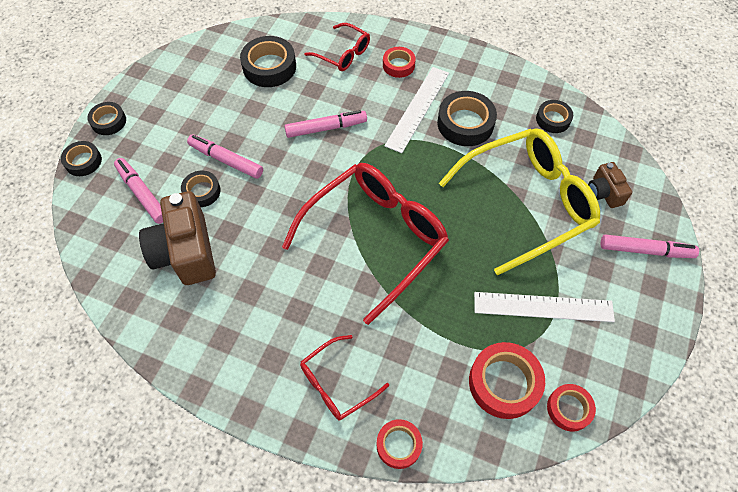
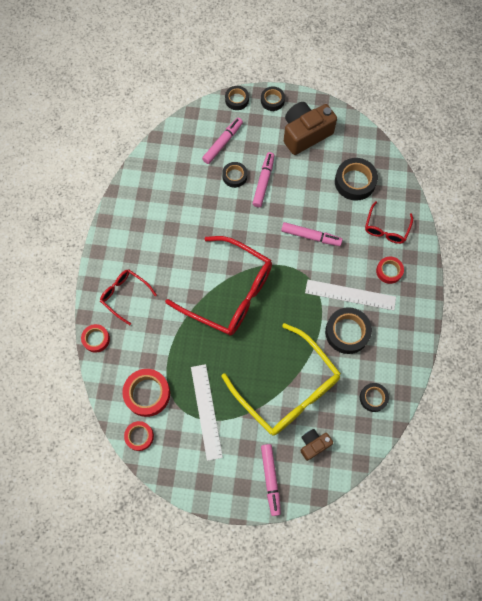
camera: 75 degrees right, 10 degrees up
brown camera [139,191,216,285] -> brown camera moved to [284,102,337,155]
pink marker [284,110,367,138] -> pink marker turned 45 degrees counterclockwise [281,222,343,246]

